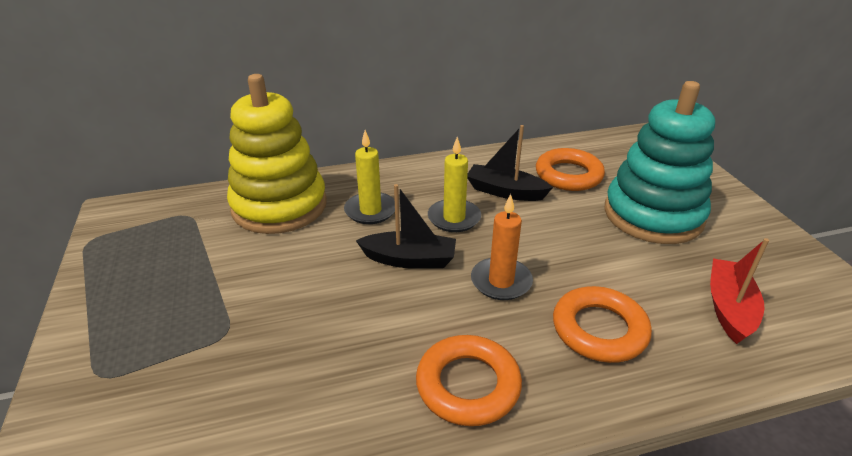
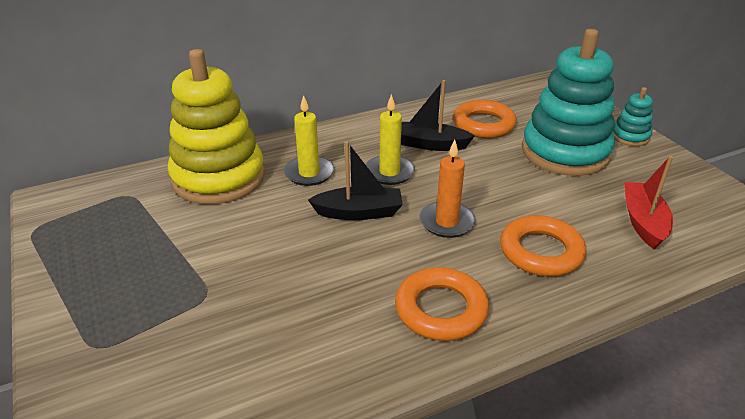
camera: 10 degrees left, 0 degrees up
none -> turquoise stacking toy [613,87,653,146]

